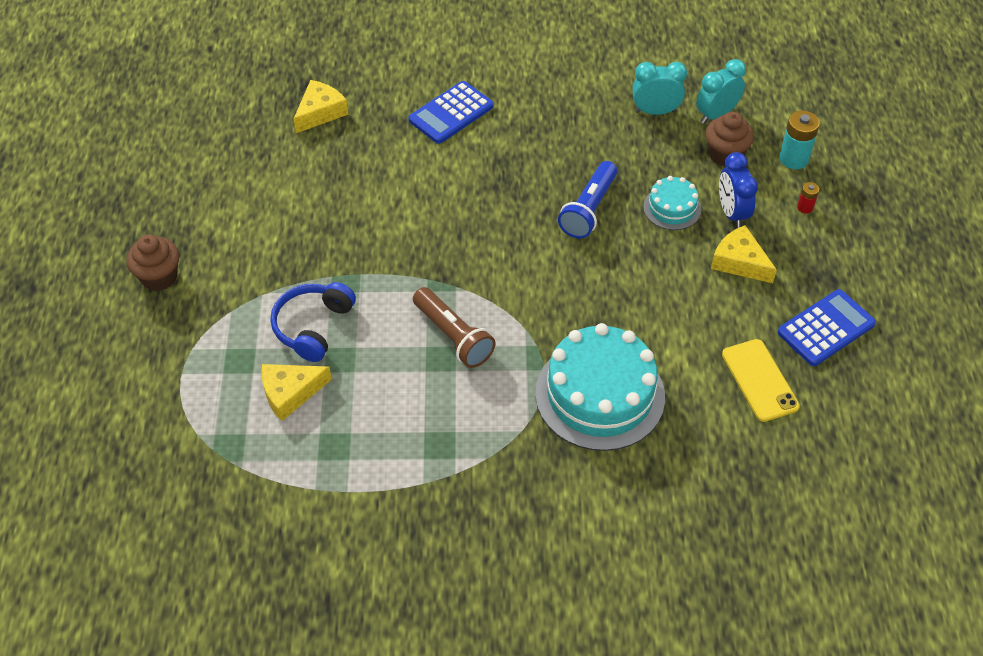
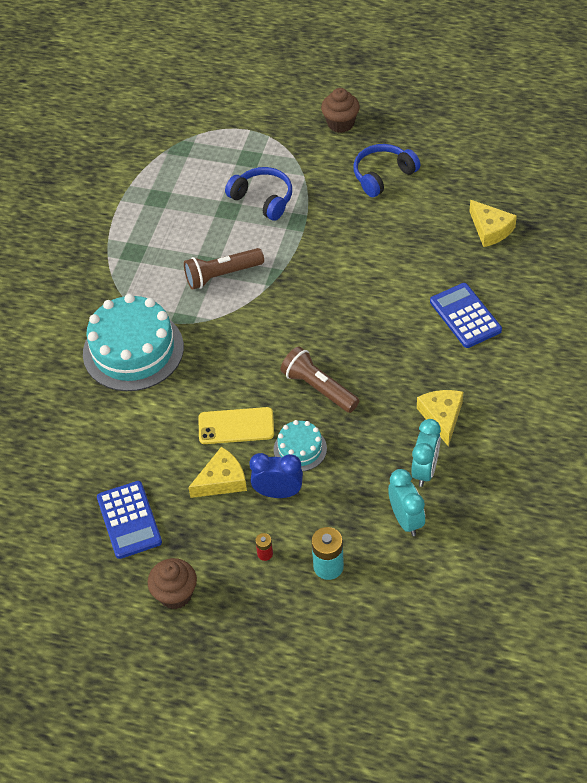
camera: 110 degrees right, 0 degrees up
yellow cheese [261,364,332,421] -> yellow cheese moved to [417,390,463,446]
blue flashlight [558,161,617,239] -> brown flashlight [281,346,359,413]
brown cupcake [705,112,754,166] -> brown cupcake moved to [148,558,197,609]
yellow phone [722,339,800,422] -> yellow phone moved to [198,407,274,444]
none -> blue headphones [353,144,420,197]

